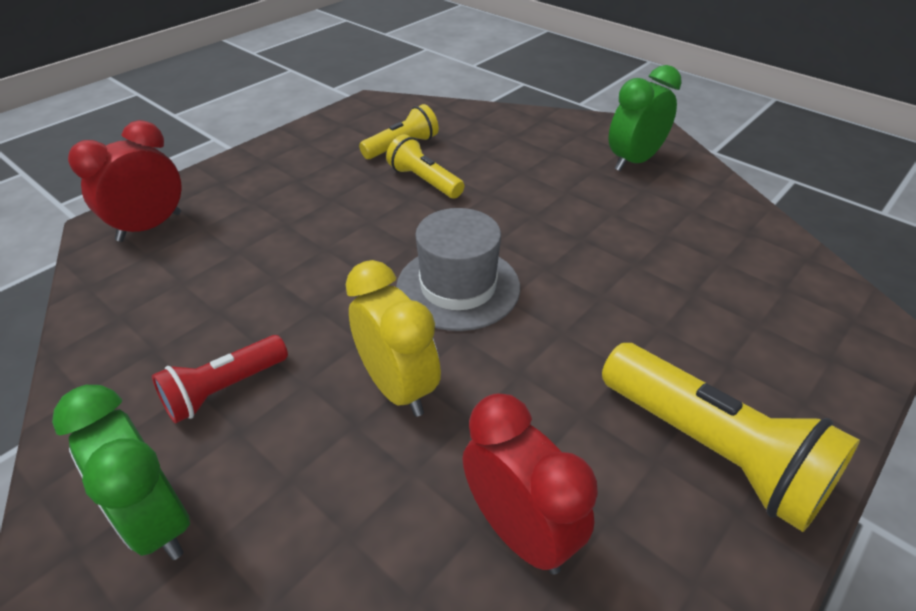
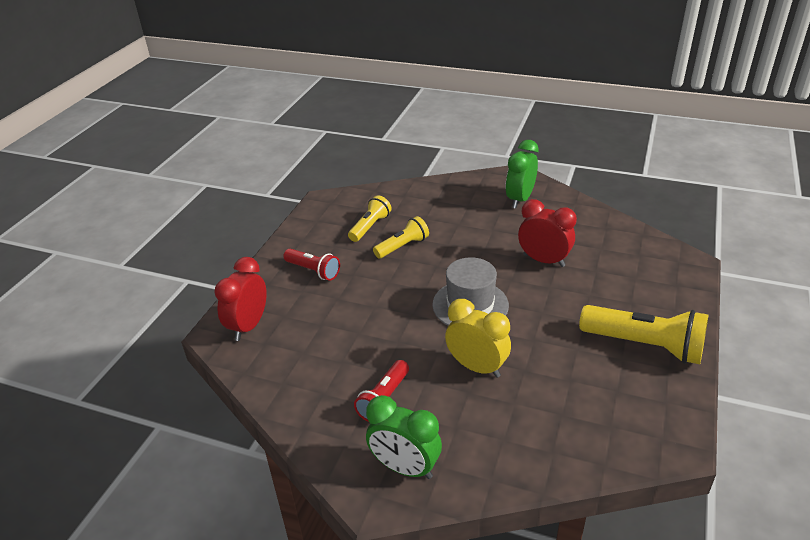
camera: 20 degrees left, 5 degrees down
yellow flashlight [386,134,464,198] -> yellow flashlight turned 120 degrees clockwise [373,216,429,259]
red clock [463,394,598,574] -> red clock moved to [518,199,577,267]
none -> red flashlight [283,249,340,281]

